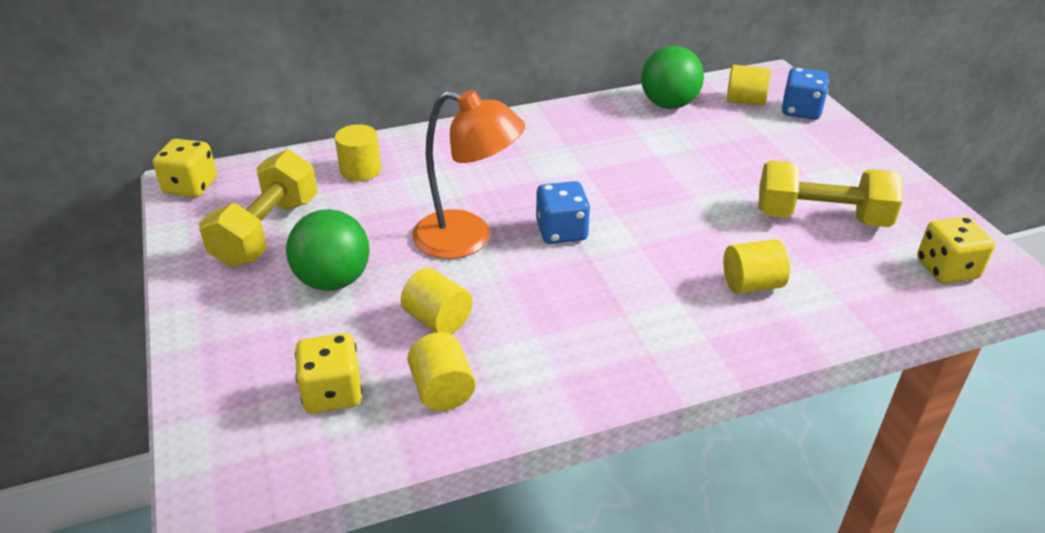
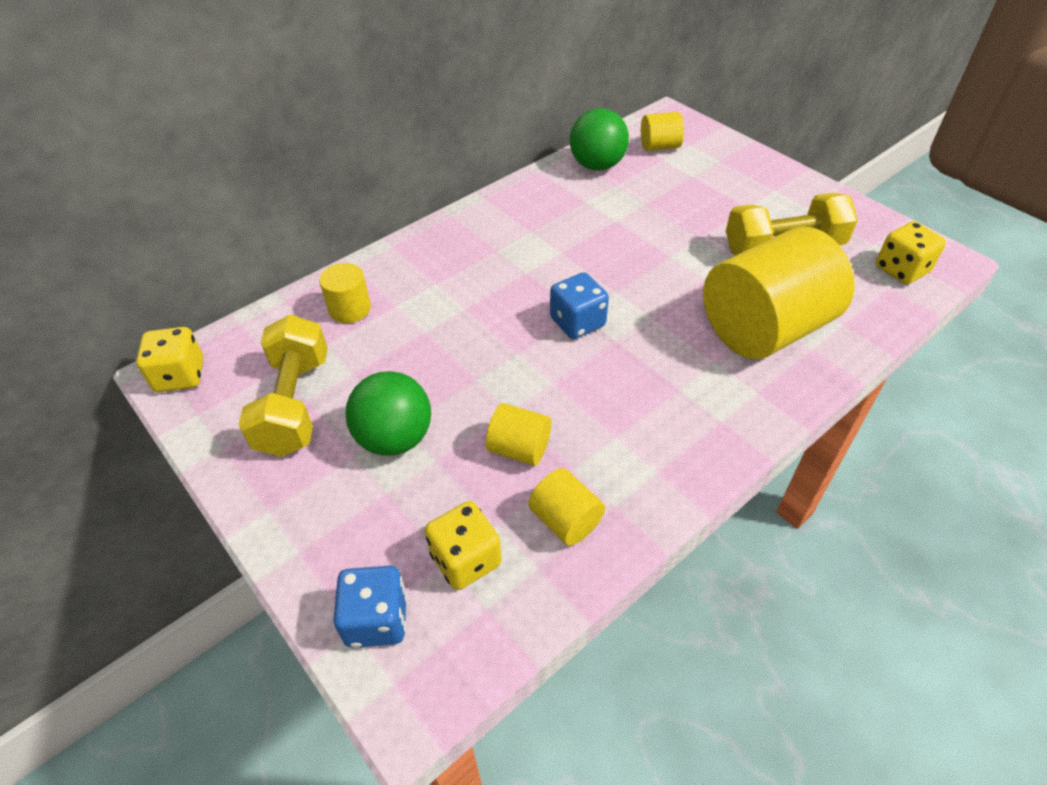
camera: 20 degrees left, 10 degrees up
orange lamp [412,90,525,259] -> none
yellow cylinder [723,239,790,294] -> yellow cylinder [703,226,855,359], size x2.23
blue dice [782,67,829,120] -> blue dice moved to [333,566,407,648]

